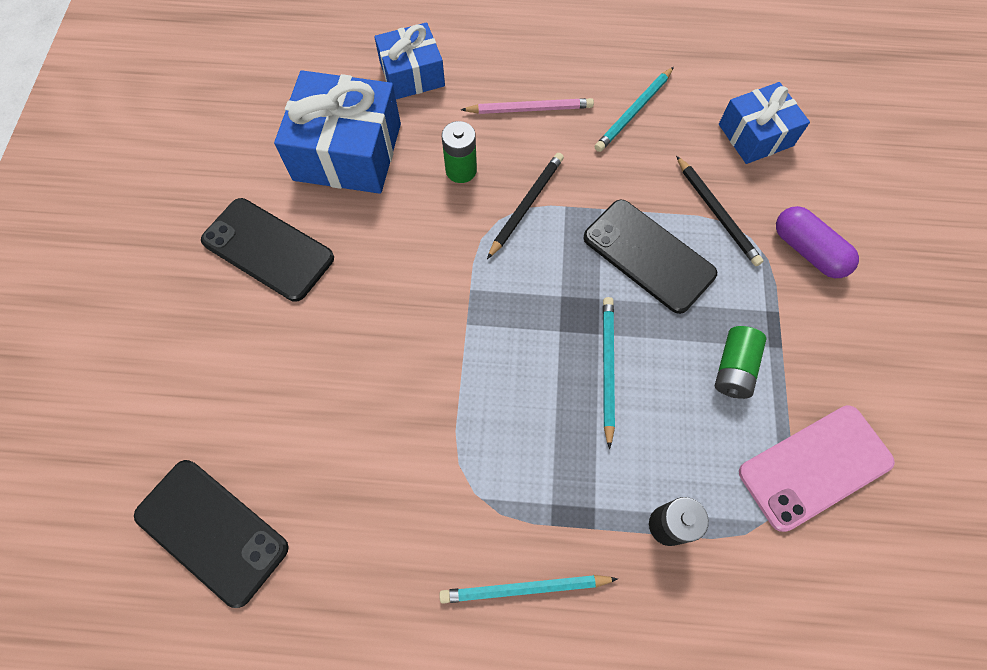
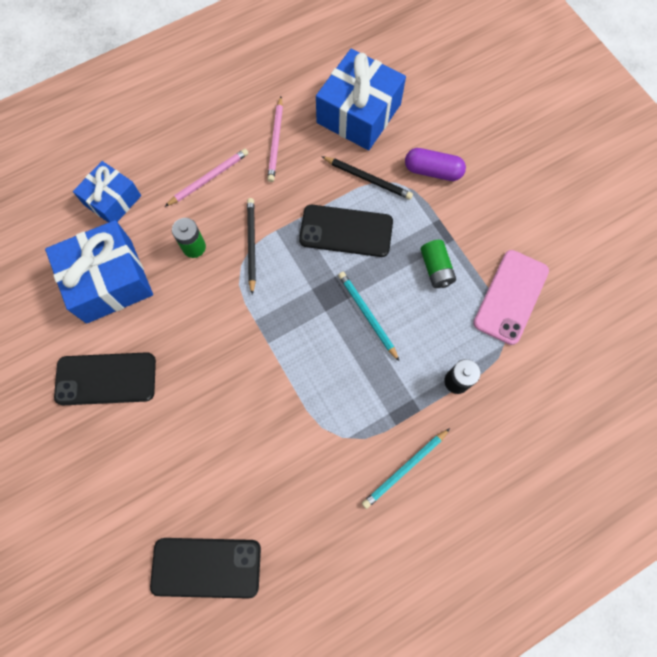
camera: 35 degrees left, 5 degrees up
turquoise pencil [595,67,674,152] -> pink pencil [267,96,283,182]
blue gift [719,82,810,164] -> blue gift [316,49,406,150], size x1.60

